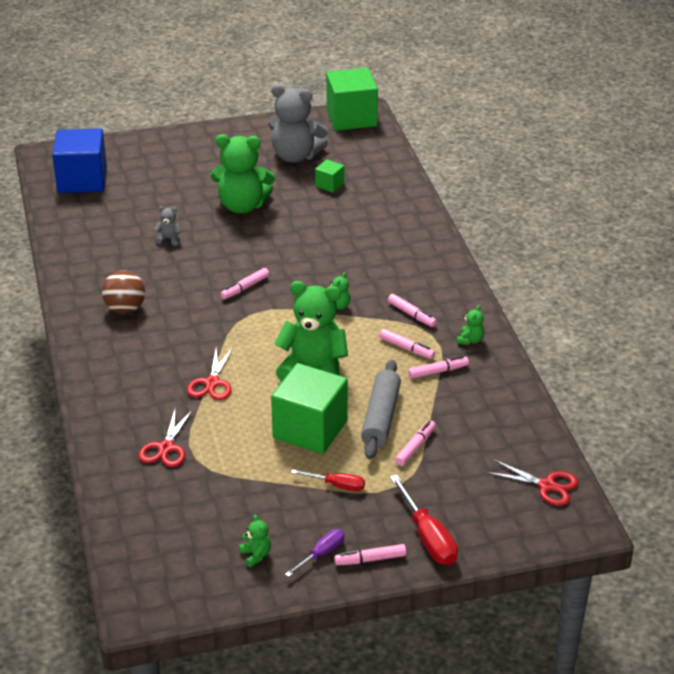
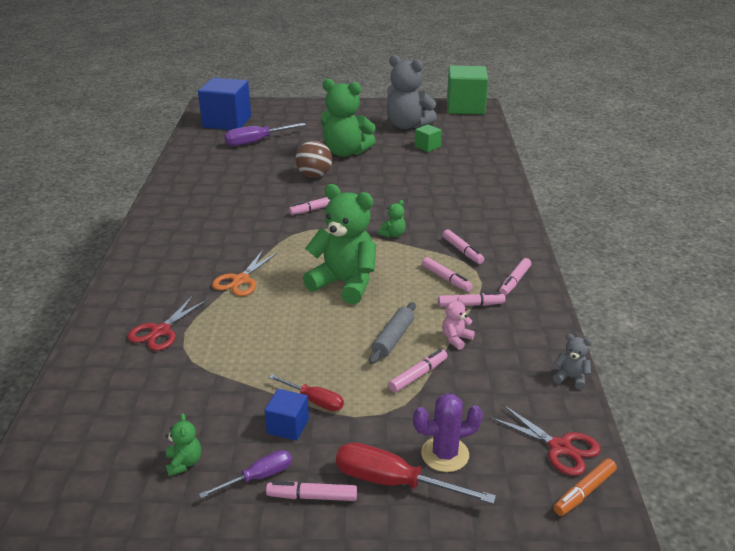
camera: 15 degrees right, 5 degrees down
brown ball [102,271,145,313] -> brown ball moved to [295,141,332,178]
grey teddy bear [154,206,181,246] -> grey teddy bear moved to [553,334,592,390]
red scissors [187,347,233,400] -> orange scissors [212,250,278,296]
green cube [271,363,348,454] -> none
grey rolling pin [361,360,401,459] -> grey rolling pin [369,302,416,364], size x0.66
red screwdriver [390,475,458,565] -> red screwdriver turned 120 degrees clockwise [336,442,496,504]
green teddy bear [457,305,484,345] -> pink marker [499,258,531,296]
none -> purple screwdriver [224,123,306,146]
none -> blue cube [264,389,309,441]
none -> purple cactus [413,393,483,472]
none -> pink teddy bear [442,296,475,350]
none -> orange marker [553,458,617,516]

